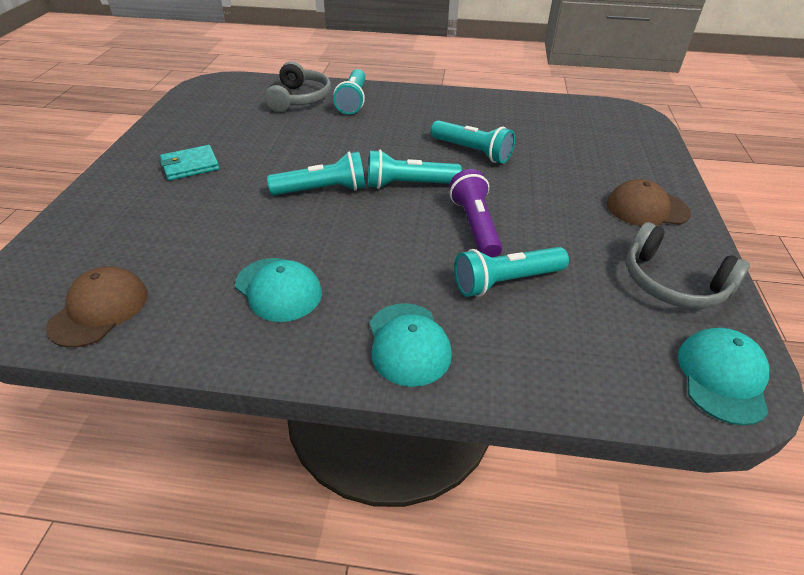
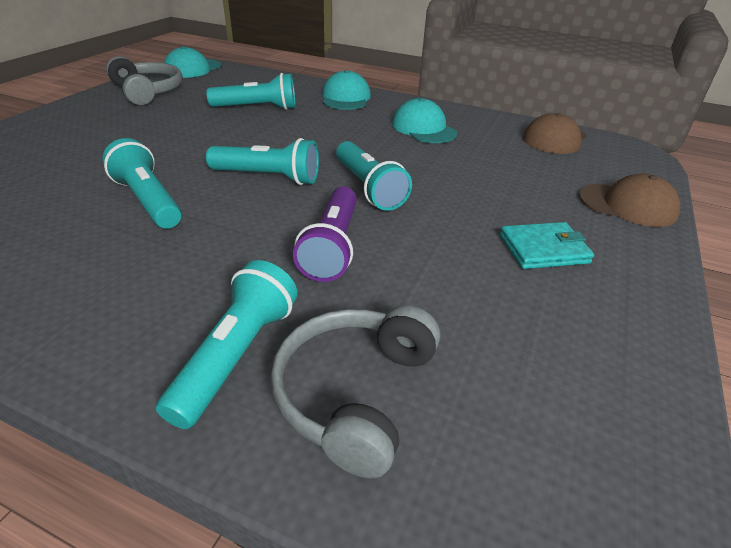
camera: 165 degrees left, 5 degrees down
turquoise flashlight [267,152,365,195] -> turquoise flashlight turned 120 degrees counterclockwise [336,141,412,211]
purple flashlight [449,169,502,258] -> purple flashlight moved to [293,187,357,282]
brown cap [607,179,691,226] -> brown cap moved to [579,173,680,227]

